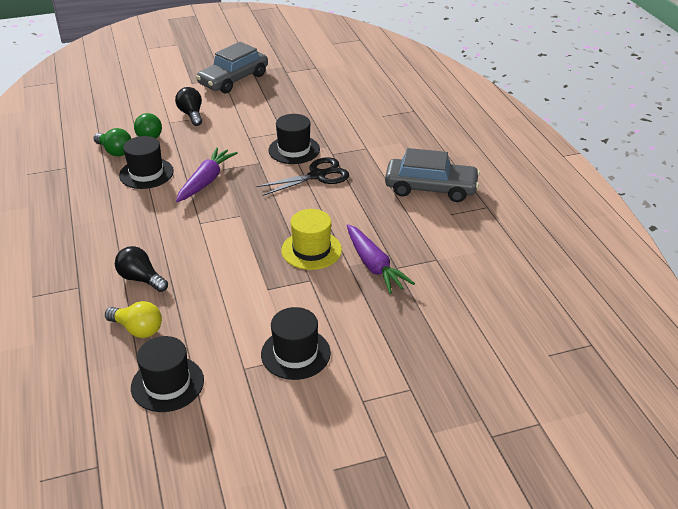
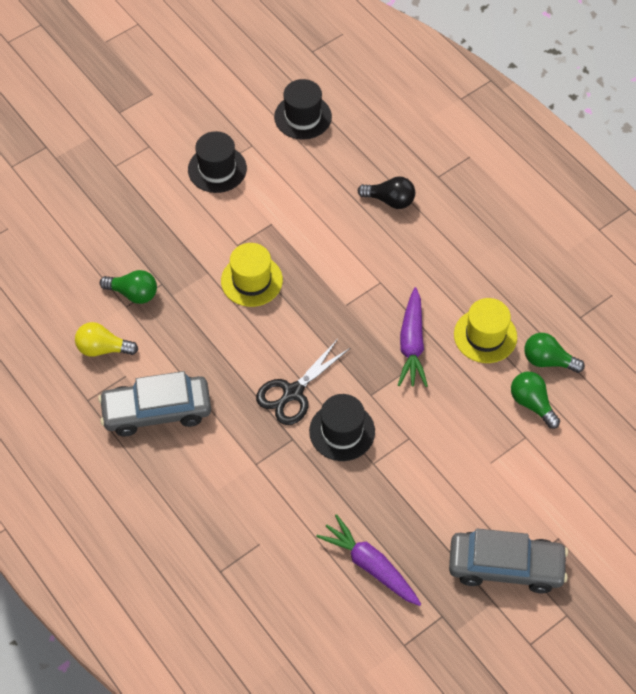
camera: 160 degrees right, 20 degrees up
yellow light bulb [105,301,162,338] -> yellow light bulb moved to [75,322,138,357]
black hat [119,136,174,189] -> yellow hat [454,298,517,363]
black light bulb [175,87,202,126] -> none
grey car [196,42,268,93] -> grey car turned 75 degrees clockwise [449,528,568,593]
purple carrot [347,224,415,294] -> purple carrot moved to [316,514,421,606]
none -> green light bulb [100,270,157,304]

